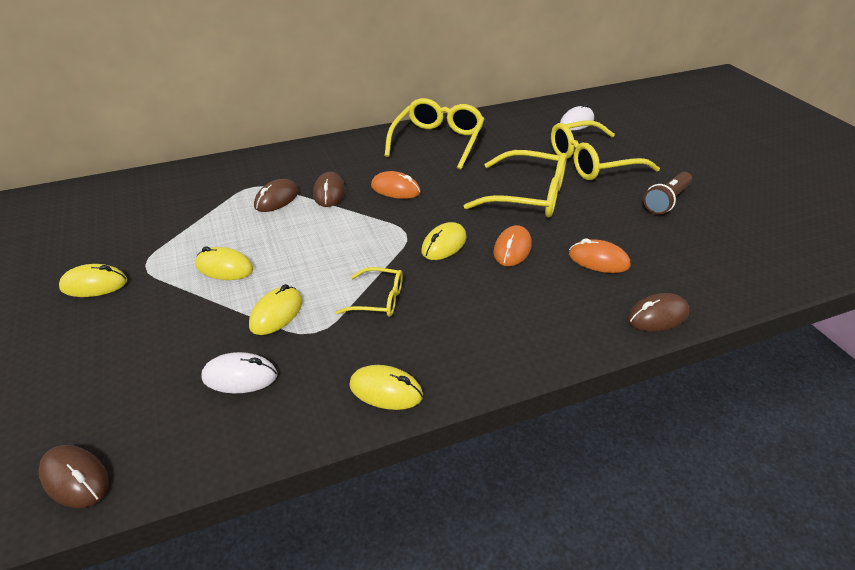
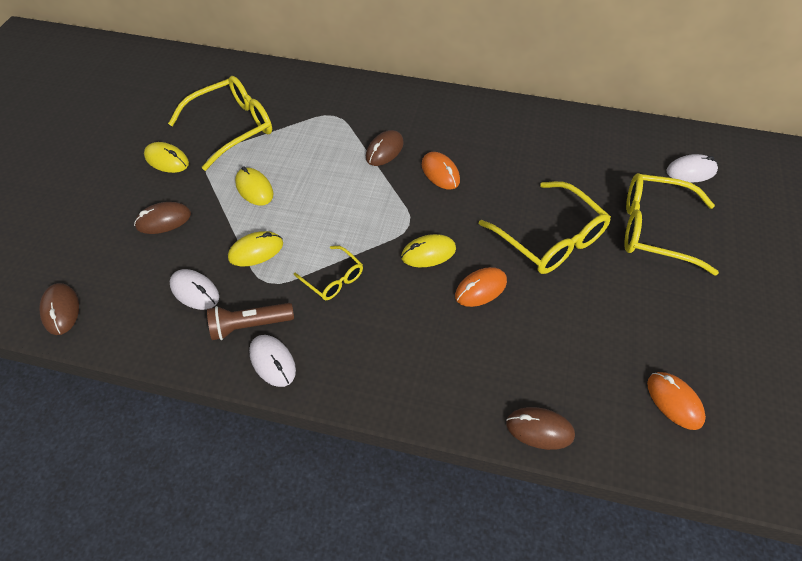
camera: 35 degrees right, 15 degrees up
brown mouse [254,179,299,212] -> brown mouse moved to [134,202,191,234]
yellow mouse [349,365,423,410] -> white mouse [249,335,296,387]
yellow glasses [385,98,484,170] -> yellow glasses moved to [168,76,272,171]
orange mouse [569,238,630,273] -> orange mouse moved to [647,372,706,430]
brown flashlight [643,172,692,215] -> brown flashlight moved to [207,303,294,340]

